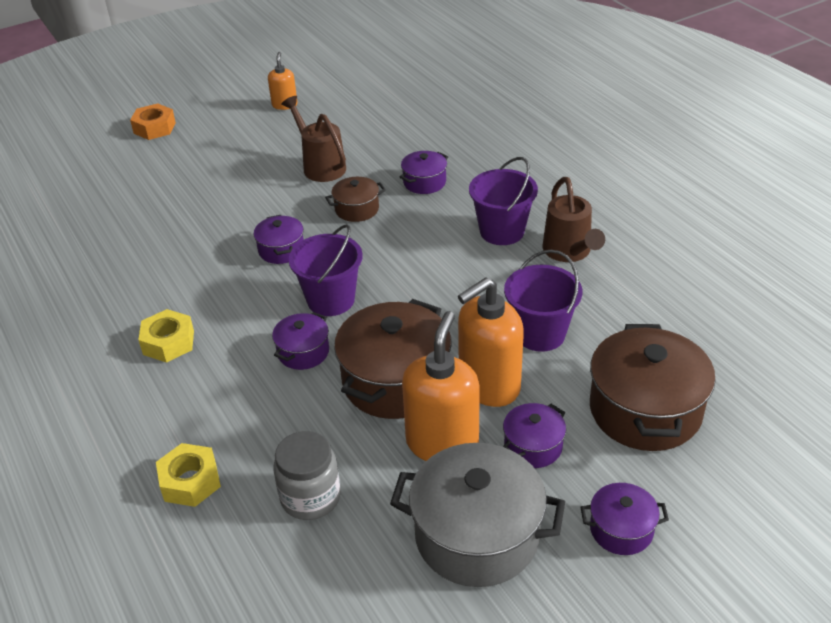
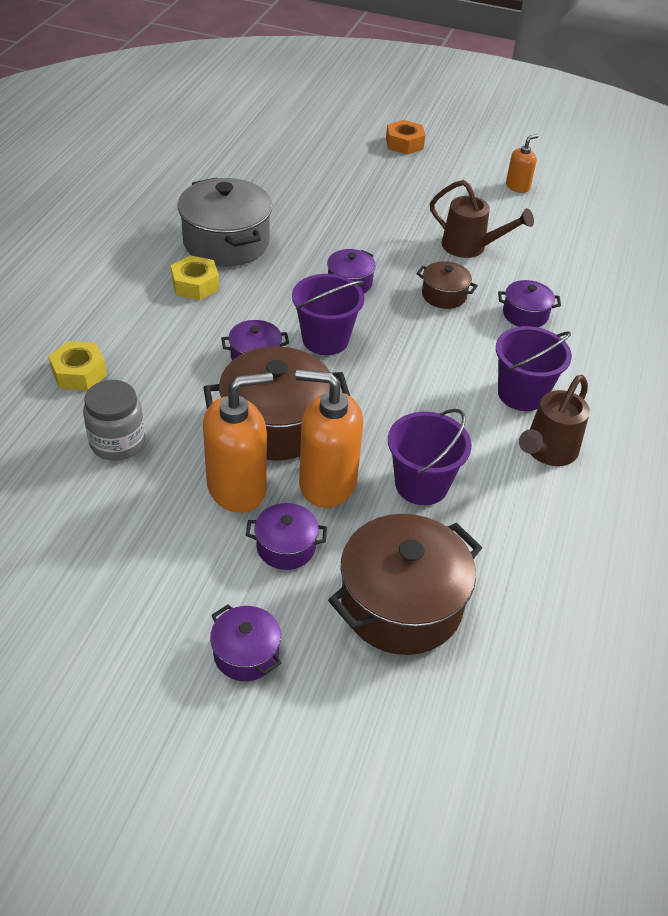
camera: 45 degrees right, 5 degrees up
brown watering can [282,96,346,182] -> brown watering can turned 105 degrees clockwise [430,180,534,258]
grey pot [390,443,565,587] -> grey pot moved to [178,177,272,267]

